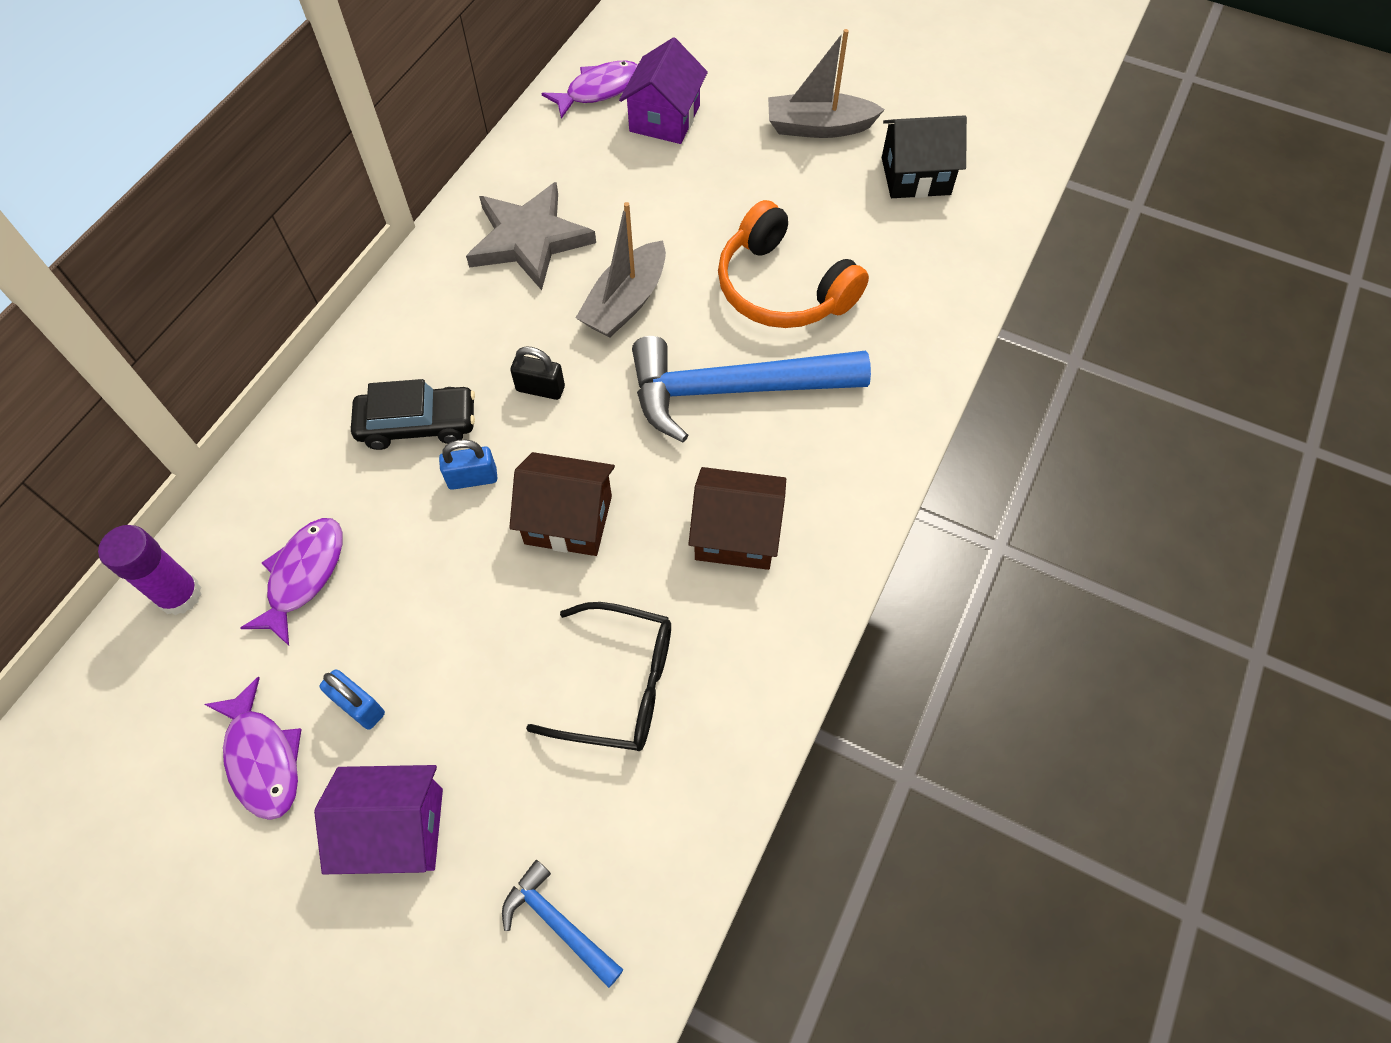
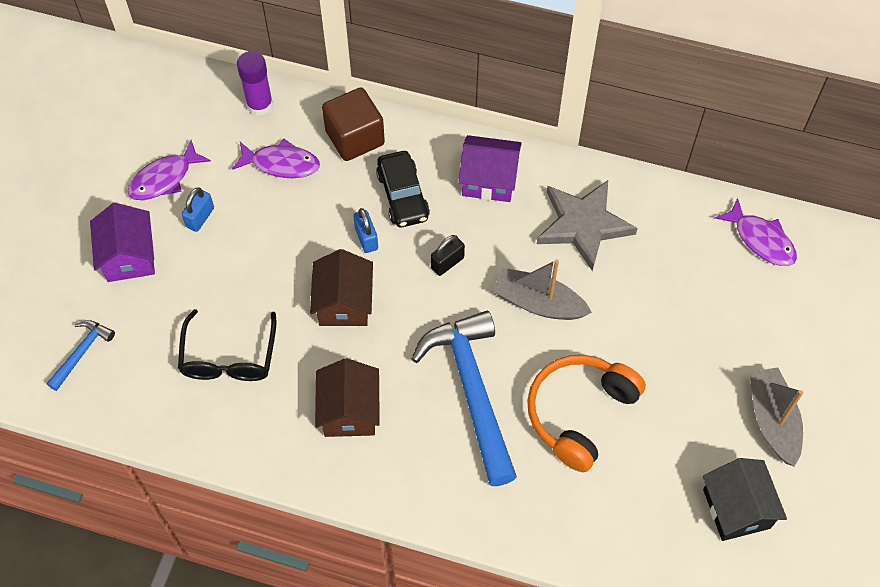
camera: 80 degrees right, 0 degrees up
black padlock [510,346,565,400] -> black padlock turned 45 degrees clockwise [431,235,465,276]
purple house [619,37,708,144] -> purple house moved to [459,135,522,202]
none -> brown cube [322,87,385,161]

